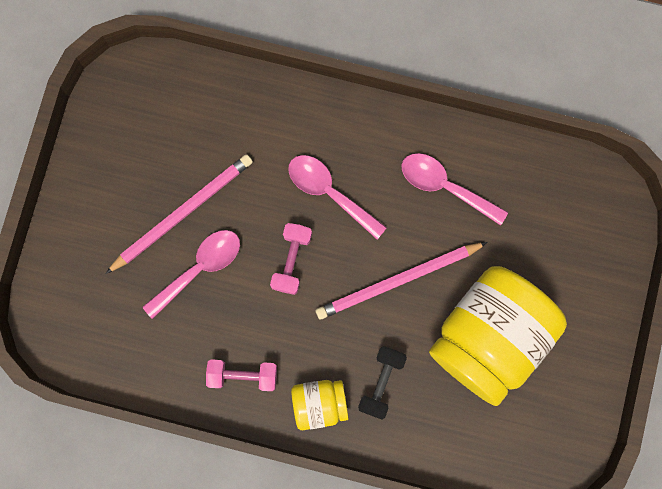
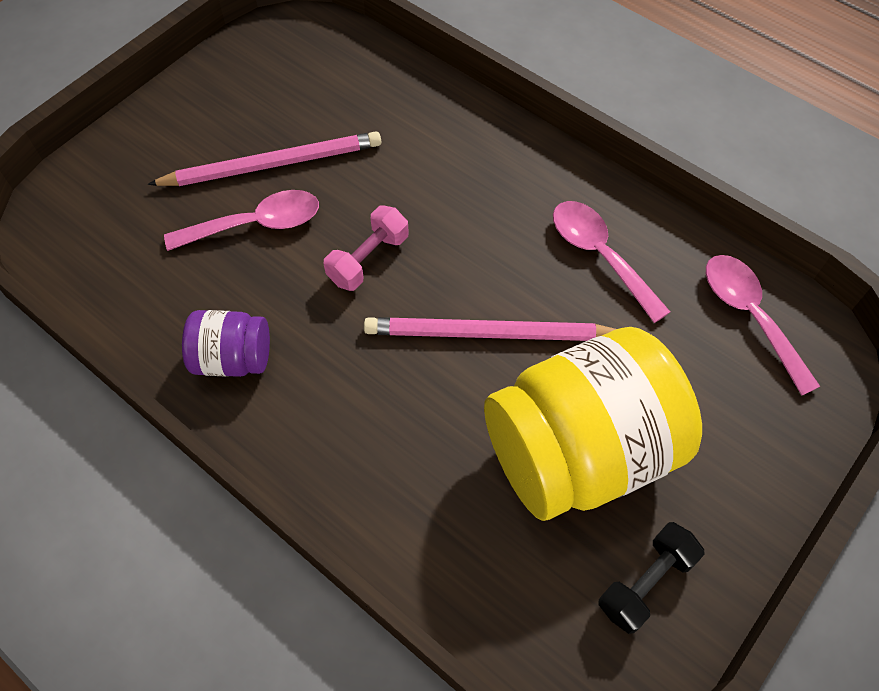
camera: 25 degrees right, 20 degrees down
pink dumbbell [206,359,277,391] -> purple jar [182,310,270,377]
pink spoon [288,155,387,239] -> pink spoon moved to [706,255,820,396]
yellow jar [291,380,349,430] -> none
black dumbbell [358,346,407,420] -> black dumbbell moved to [598,522,705,634]

